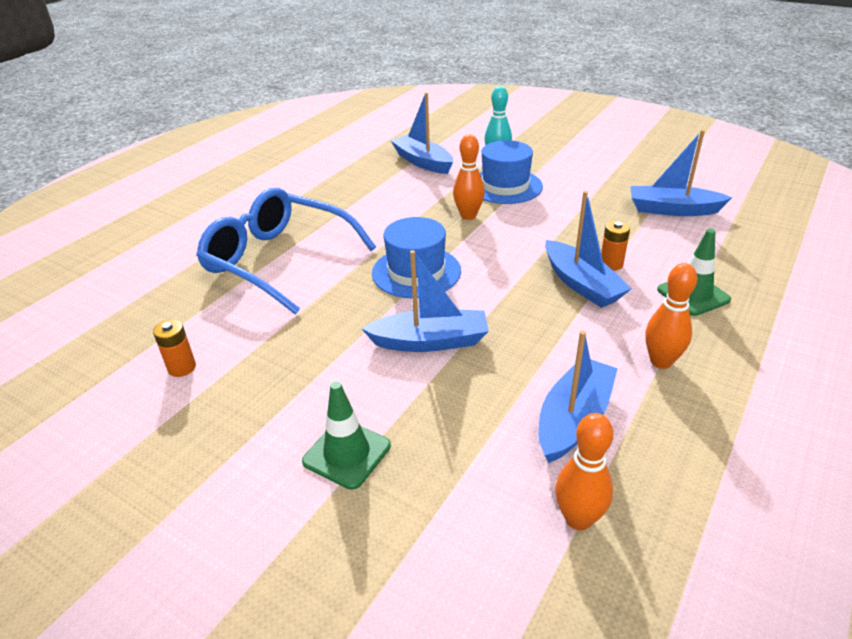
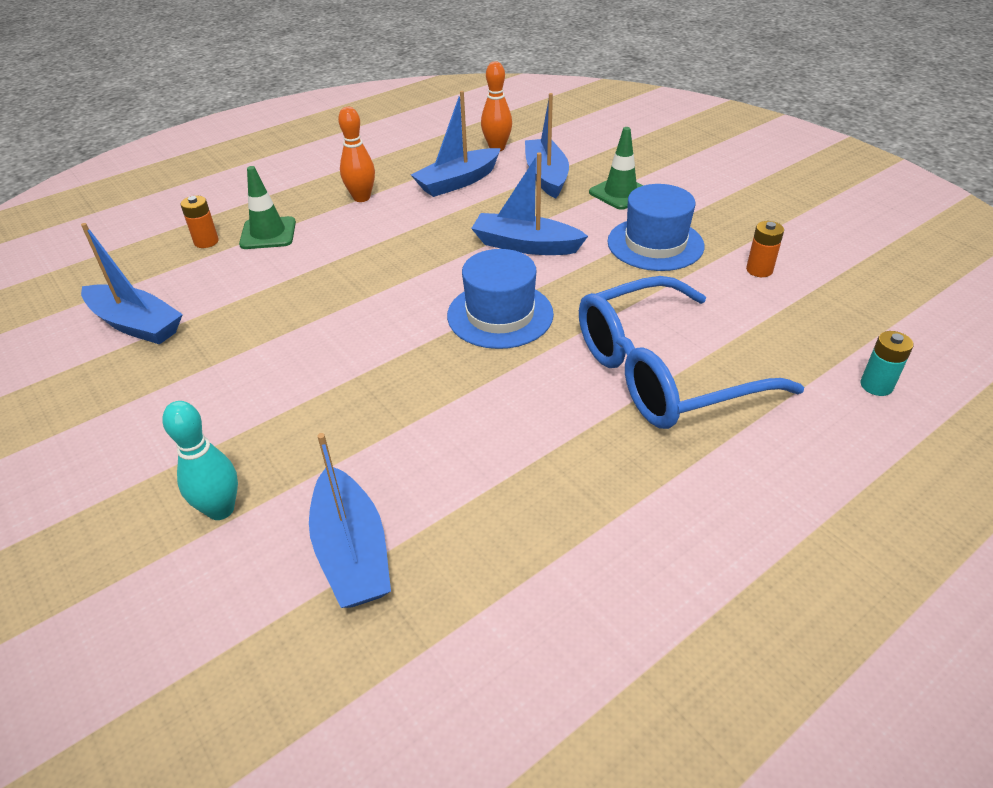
camera: 160 degrees left, 5 degrees up
blue glasses [196,188,376,315] -> blue glasses turned 105 degrees clockwise [579,276,804,429]
orange bowling pin [453,134,485,220] -> none
blue hat [480,140,543,204] -> blue hat moved to [607,184,704,271]
blue boat [545,191,632,308] -> blue boat moved to [525,93,569,199]
orange battery [601,221,630,271] -> orange battery moved to [181,196,219,248]
none -> turquoise battery [860,331,913,396]

